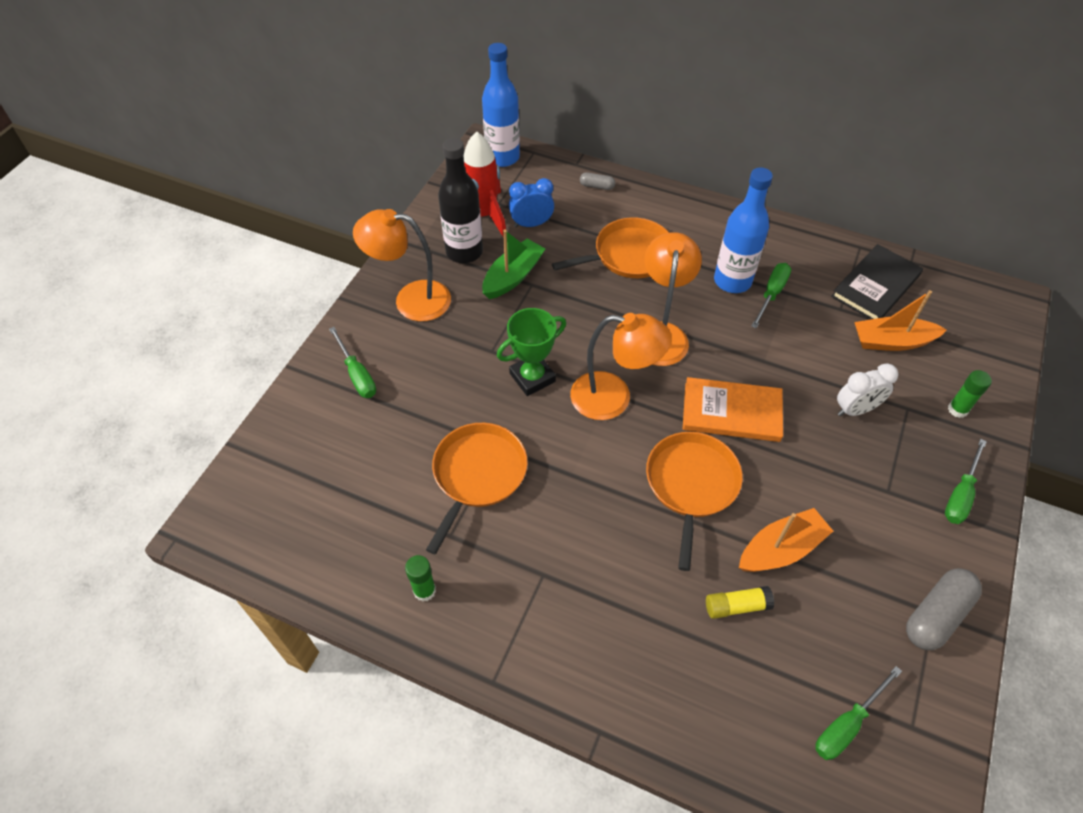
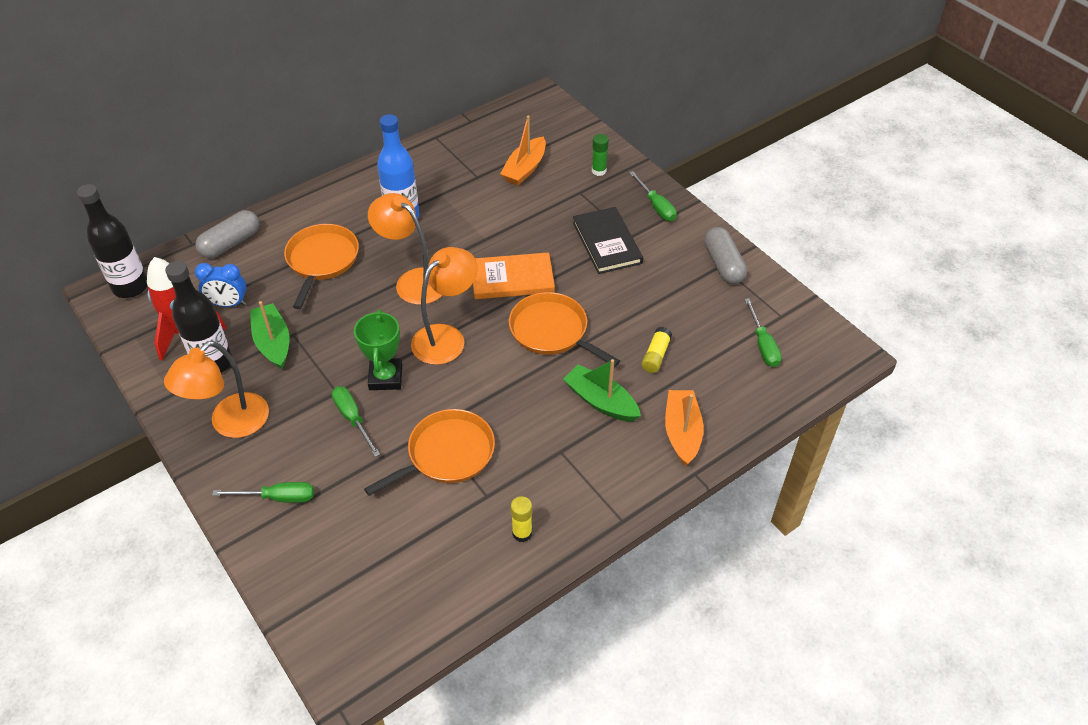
camera: 60 degrees left, 5 degrees down
green glue stick [405,555,436,602] -> yellow glue stick [511,496,532,542]
orange pan [426,423,528,554] -> orange pan turned 90 degrees clockwise [364,409,495,496]
blue bottle [482,43,520,167] -> black bottle [77,184,147,298]
blue clock [509,178,554,228] -> blue clock turned 105 degrees counterclockwise [195,263,246,307]
grey capsule [580,172,615,190] -> grey capsule [195,210,260,258], size x1.95
orange book [683,377,783,442] -> orange book turned 45 degrees clockwise [473,252,555,299]
orange boat [739,508,833,572] -> orange boat moved to [665,390,704,466]
green screwdriver [751,263,791,328] -> green screwdriver moved to [332,386,380,457]
black book [831,244,923,320] -> black book moved to [573,207,643,274]
white clock [837,363,899,416] -> none
none -> green boat [563,359,641,422]

